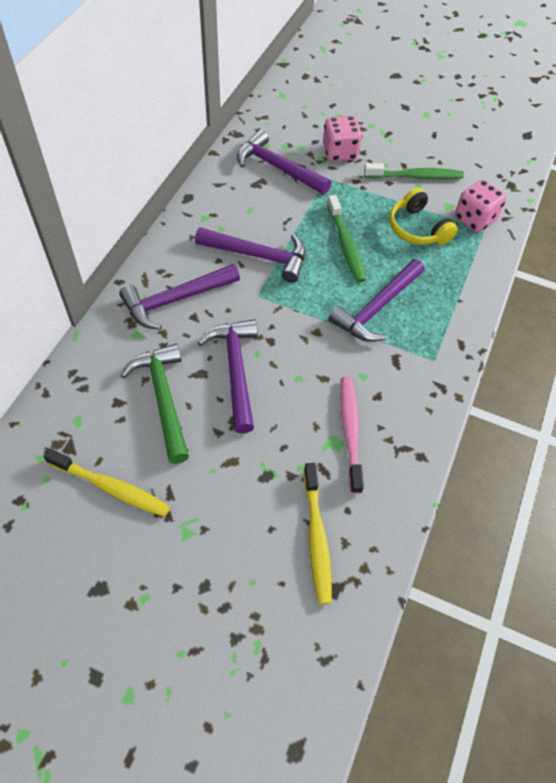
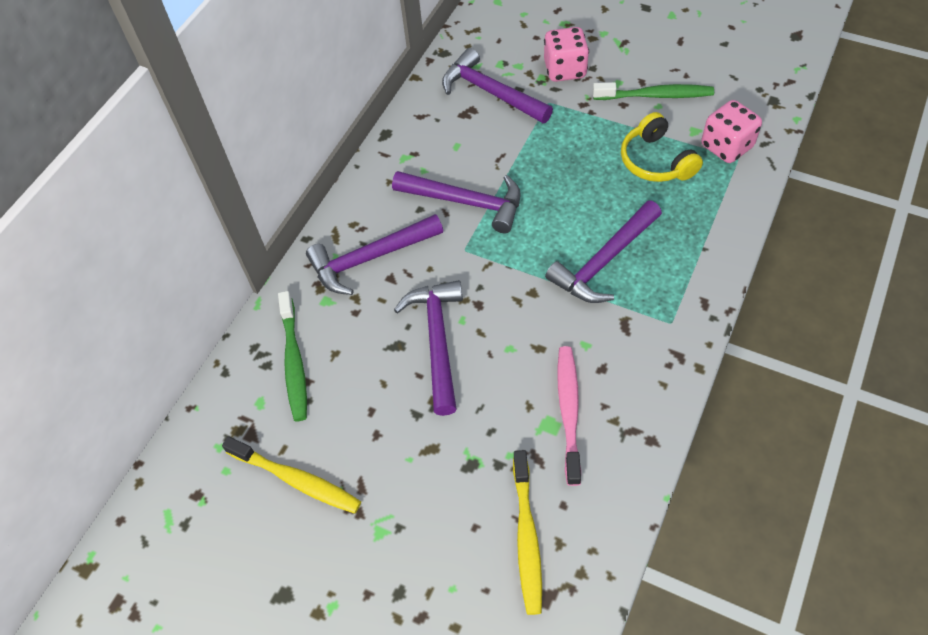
camera: 10 degrees right, 0 degrees up
green hammer [120,344,189,464] -> none
green toothbrush [327,195,366,283] -> green toothbrush moved to [278,291,307,421]

